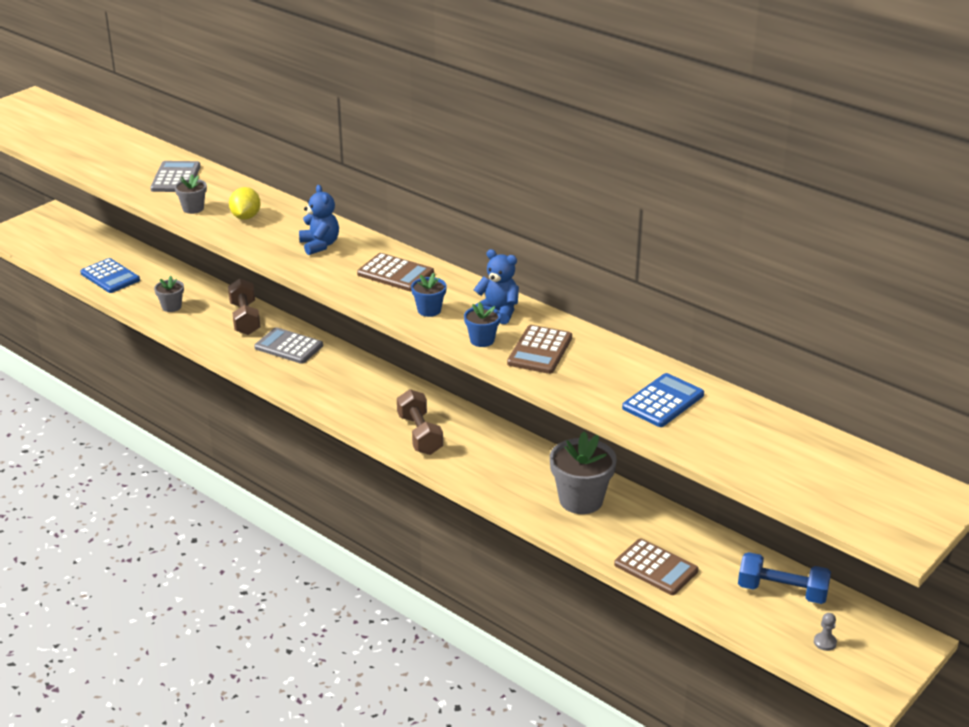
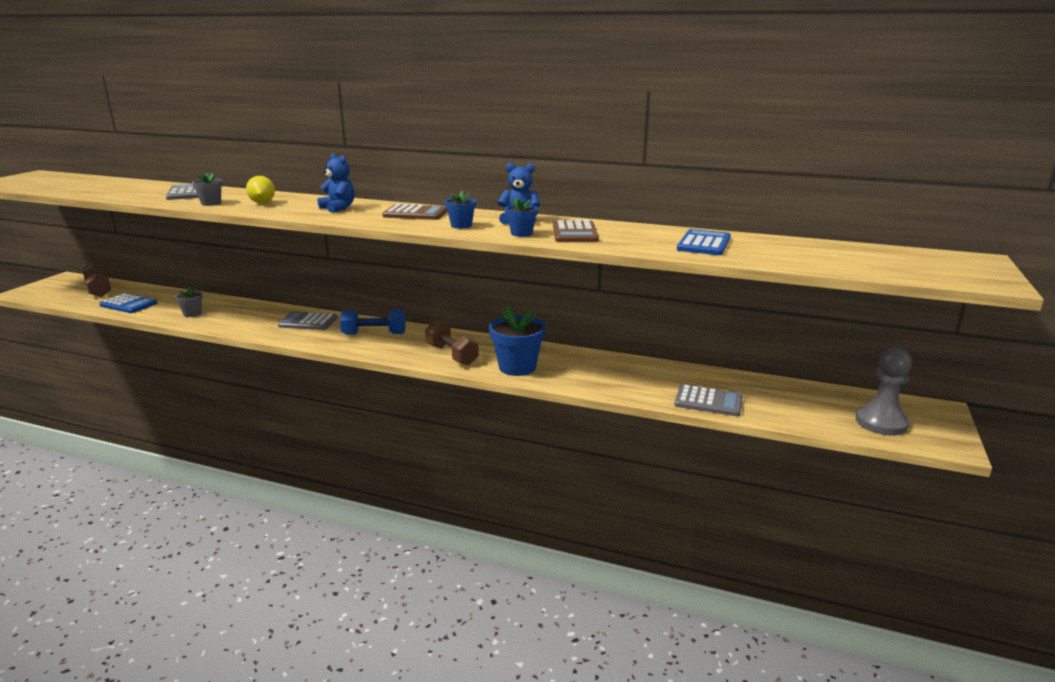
camera: 20 degrees left, 10 degrees down
brown dumbbell [228,279,260,335] -> brown dumbbell moved to [82,262,111,297]
grey flower pot [550,432,617,514] -> none
brown calculator [614,538,699,595] -> grey calculator [674,384,743,416]
blue dumbbell [738,552,831,604] -> blue dumbbell moved to [340,309,406,335]
grey pawn [814,613,837,651] -> grey pawn [856,348,912,436], size x2.45
none -> blue flower pot [489,306,546,376]

